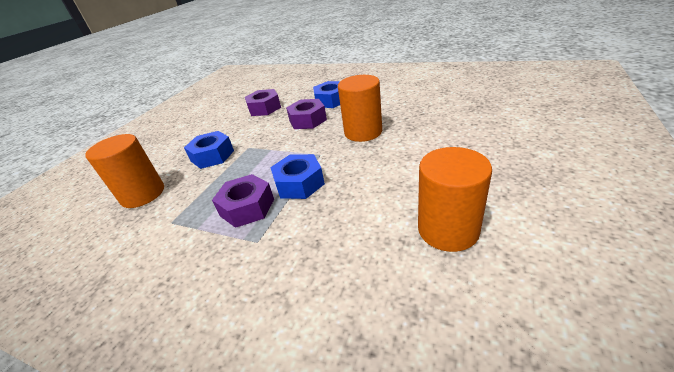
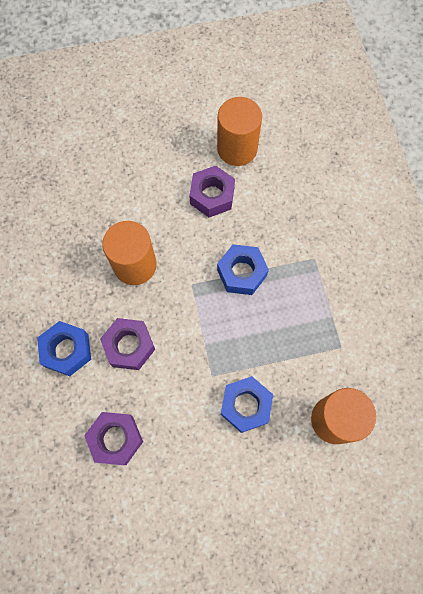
camera: 130 degrees left, 35 degrees up
purple nut [212,174,274,228] -> purple nut moved to [189,166,235,218]

